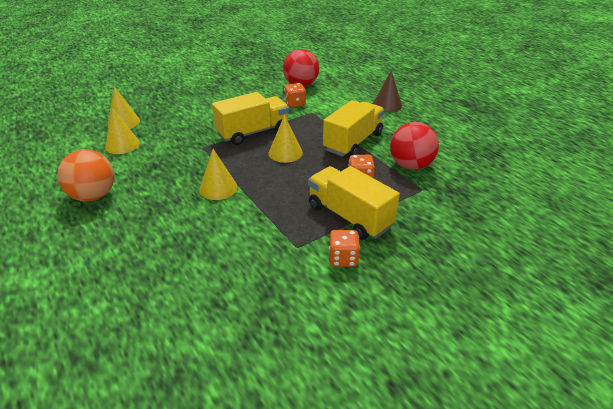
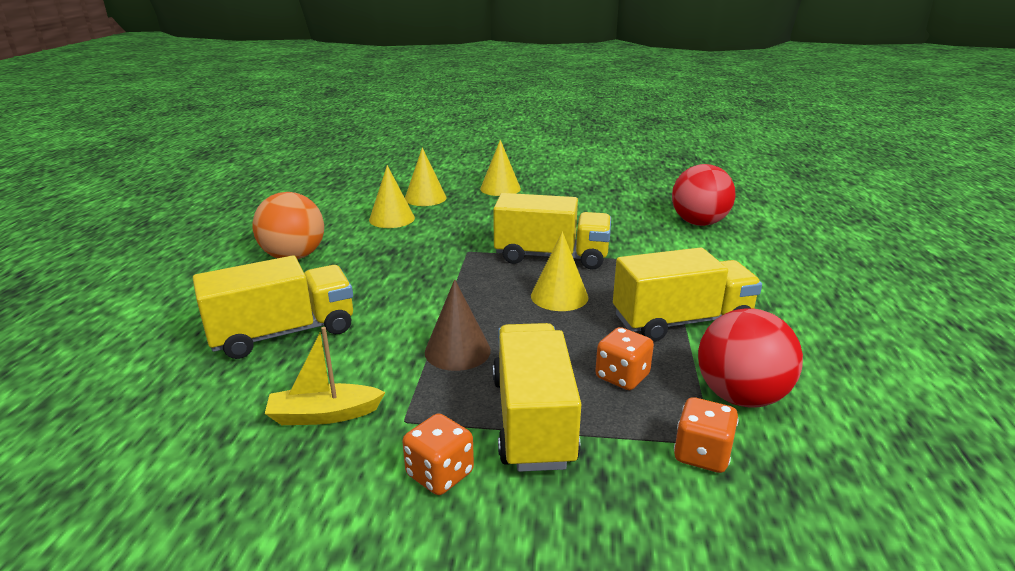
camera: 40 degrees right, 10 degrees down
yellow cone [199,149,238,200] -> yellow cone moved to [480,140,521,196]
orange dice [284,83,306,107] -> orange dice moved to [674,397,739,473]
brown cone [373,71,402,112] -> brown cone moved to [425,279,491,371]
none -> yellow truck [193,256,353,359]
none -> yellow boat [265,327,385,425]

